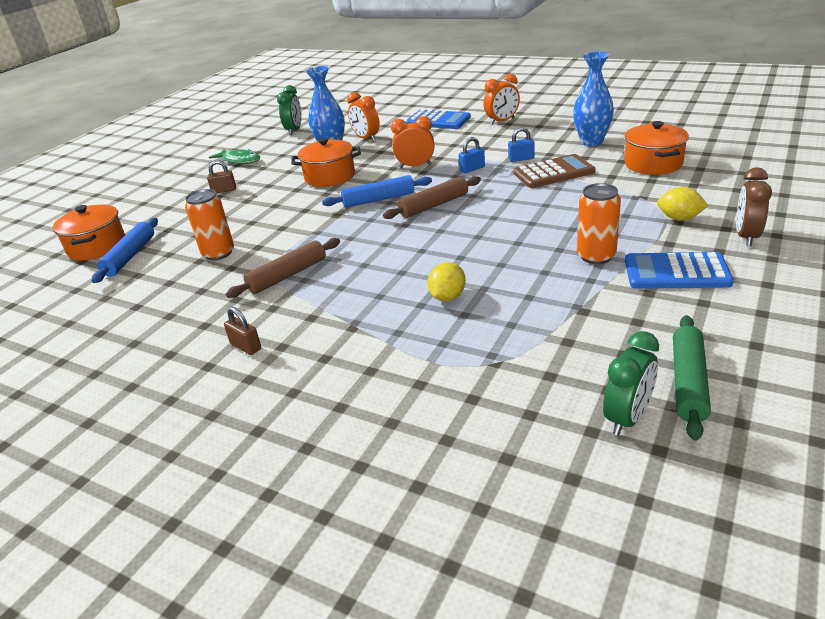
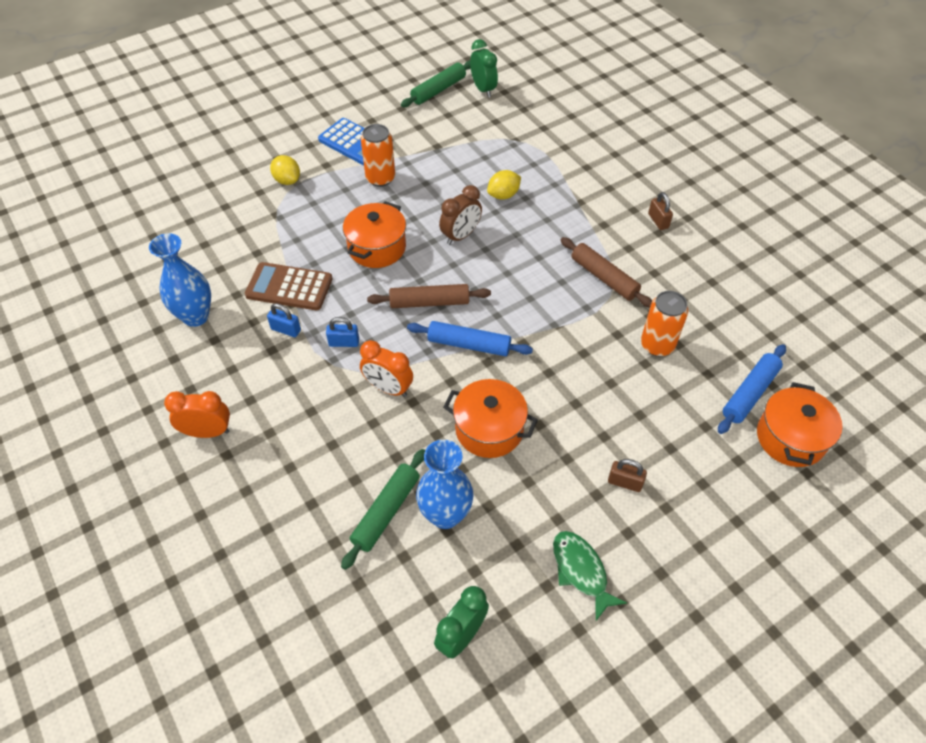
camera: 155 degrees left, 20 degrees up
brown rolling pin [226,238,340,298] -> brown rolling pin turned 60 degrees clockwise [561,237,652,307]
orange clock [347,92,380,142] -> green rolling pin [341,449,425,570]
blue calculator [406,109,471,129] -> none
green clock [603,331,659,436] -> green clock turned 90 degrees clockwise [470,39,498,98]
orange pot [625,121,689,175] -> orange pot moved to [343,201,406,268]
brown clock [736,167,772,246] -> brown clock moved to [439,185,482,245]

